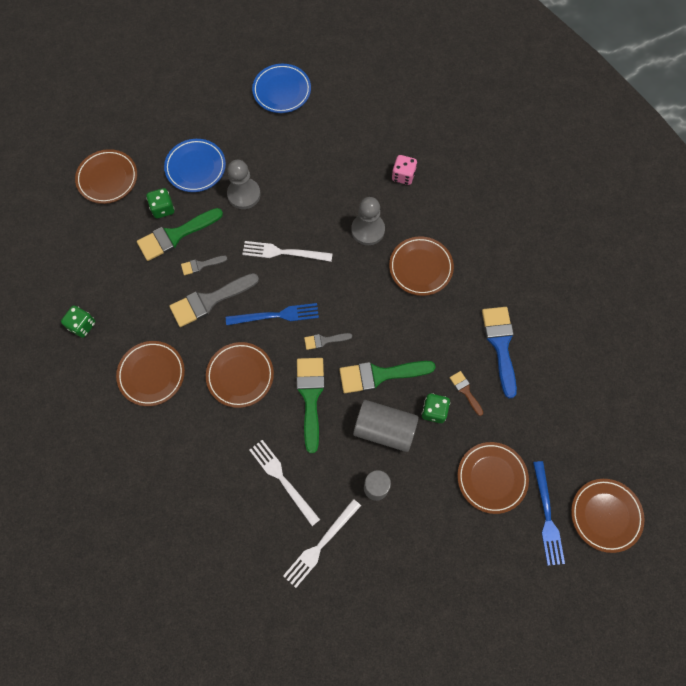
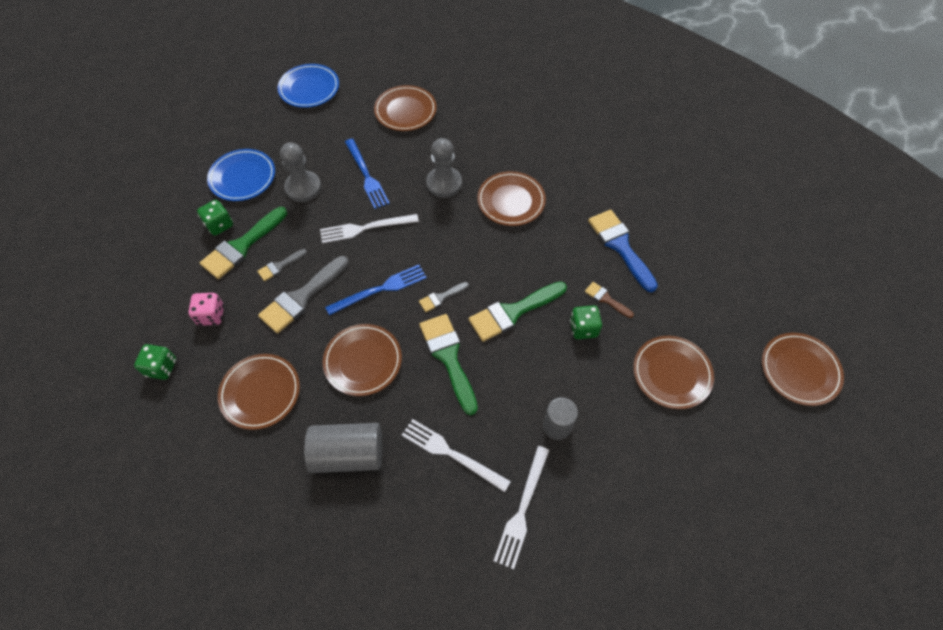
camera: 20 degrees left, 10 degrees down
brown plate [75,149,137,204] -> brown plate moved to [374,85,437,131]
grey cylinder [353,400,419,452] -> grey cylinder moved to [304,423,383,473]
pink dice [392,155,417,185] -> pink dice moved to [188,293,224,326]
blue fork [533,461,565,566] -> blue fork moved to [345,139,390,209]

